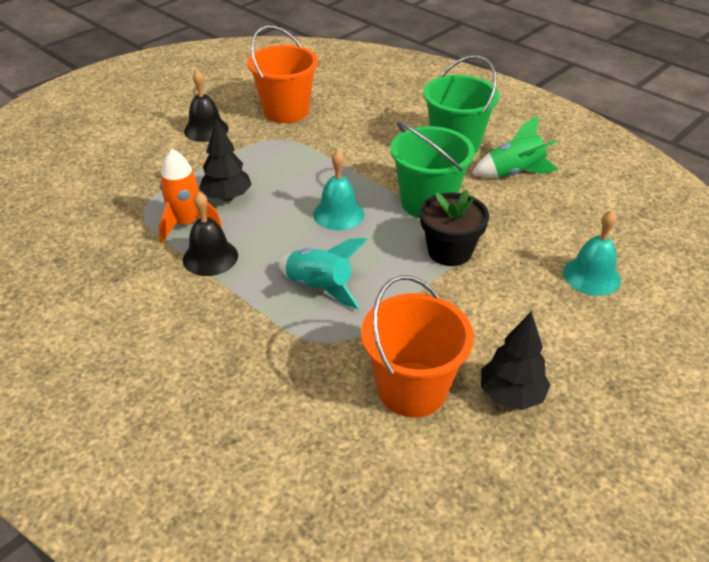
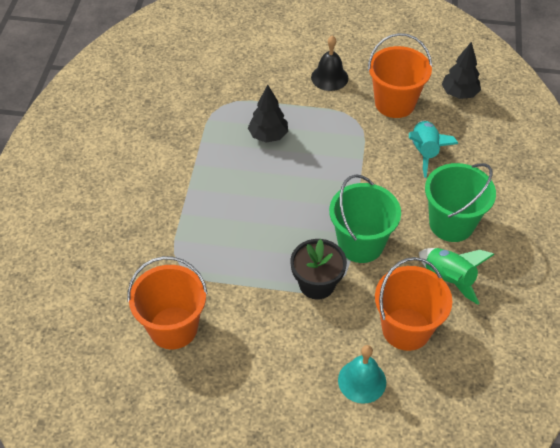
camera: 55 degrees right, 10 degrees up
orange rocket [158,149,222,243] -> none
black bell [183,192,238,276] -> none
turquoise rocket [279,238,367,309] -> turquoise rocket moved to [409,121,458,178]
turquoise bell [313,150,364,230] -> none
black tree [481,311,550,410] -> black tree moved to [442,42,481,99]
none -> orange bucket [375,257,452,351]

